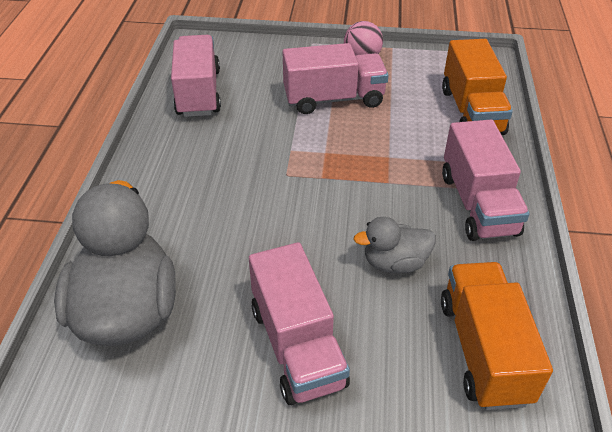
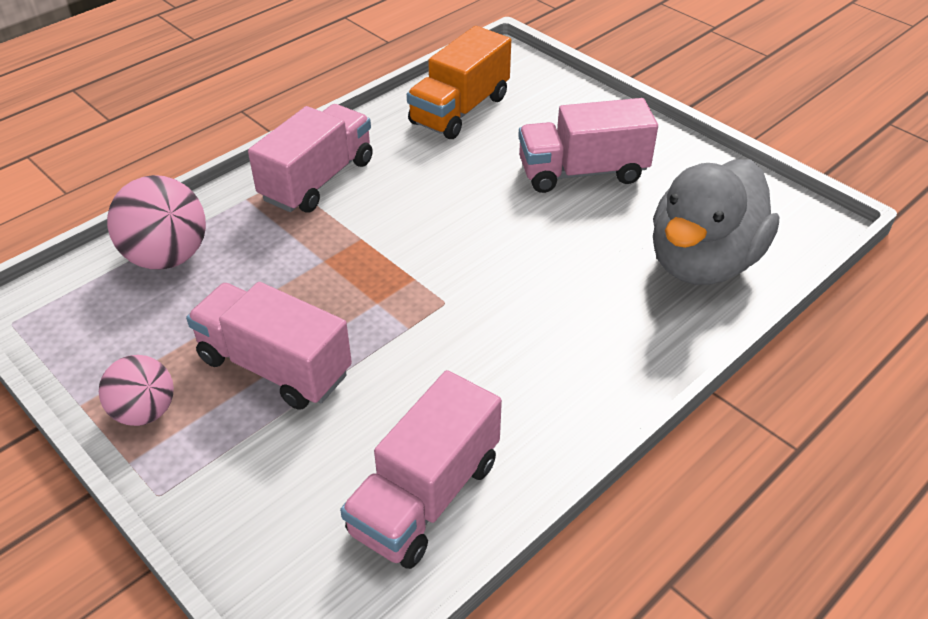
camera: 140 degrees left, 0 degrees up
pink truck [249,242,350,405] -> pink truck turned 120 degrees counterclockwise [518,98,658,193]
grey duck [353,217,436,273] -> none
orange truck [442,39,513,135] -> pink ball [107,175,206,269]

